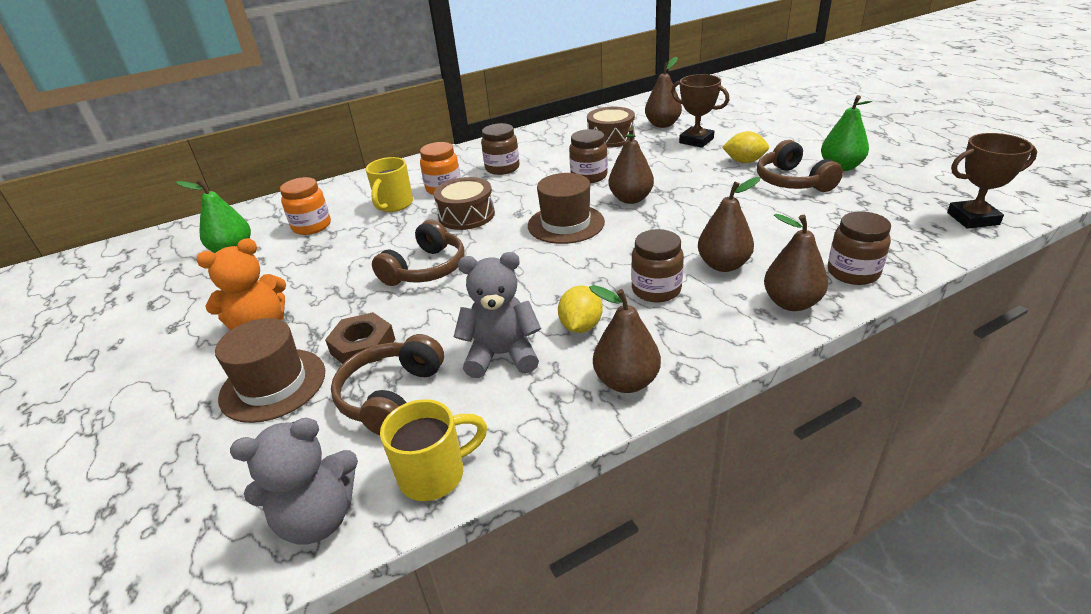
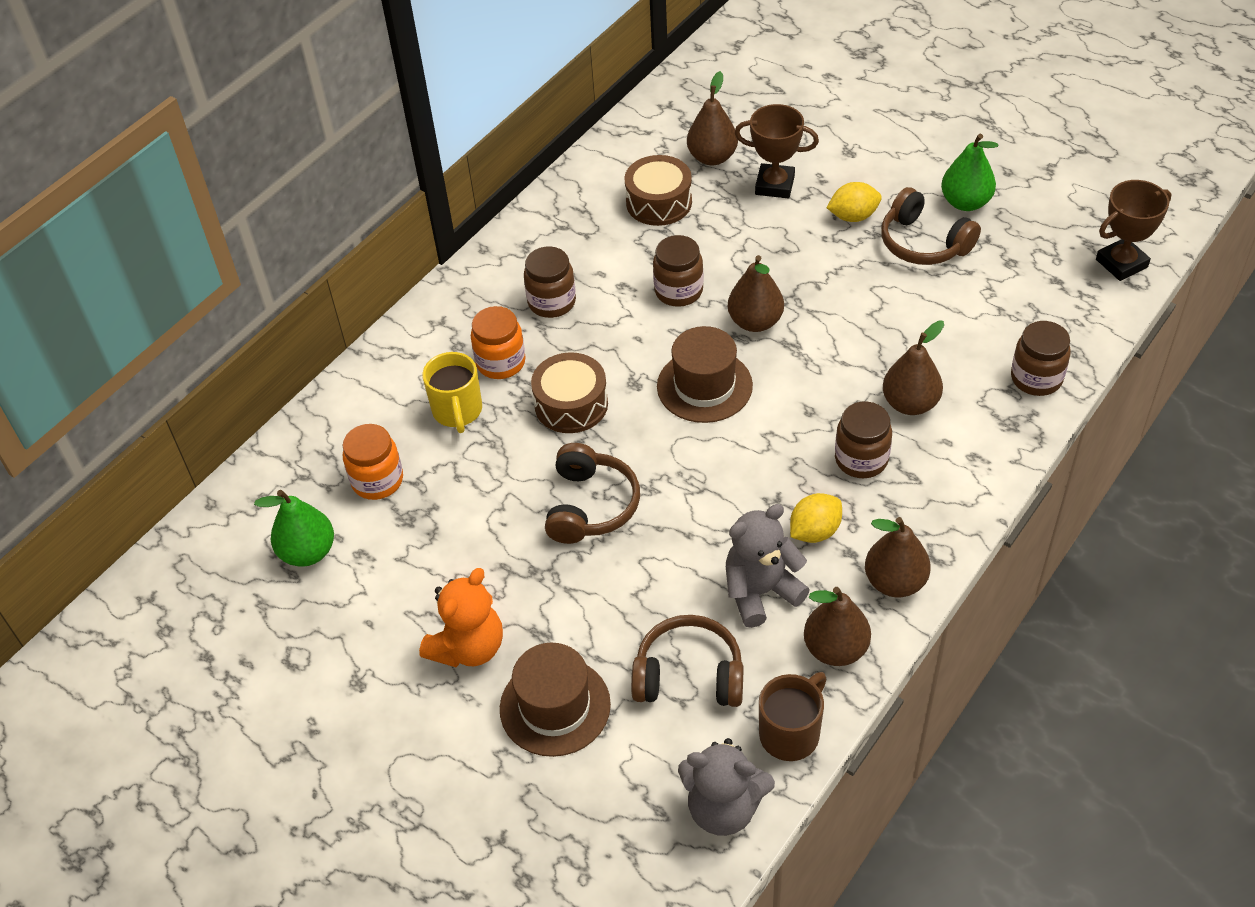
camera: 25 degrees left, 15 degrees up
grey teddy bear [230,418,358,545] -> grey teddy bear turned 60 degrees clockwise [678,738,775,836]
brown nut [325,312,395,364] -> none
brown headphones [331,334,444,435] -> brown headphones turned 105 degrees clockwise [631,615,744,707]
yellow mug [380,399,487,501] -> brown mug [759,672,826,761]
yellow lemon [558,286,603,333] -> yellow lemon turned 60 degrees clockwise [790,493,842,543]
brown pear [764,214,828,311] -> brown pear moved to [804,587,871,666]

